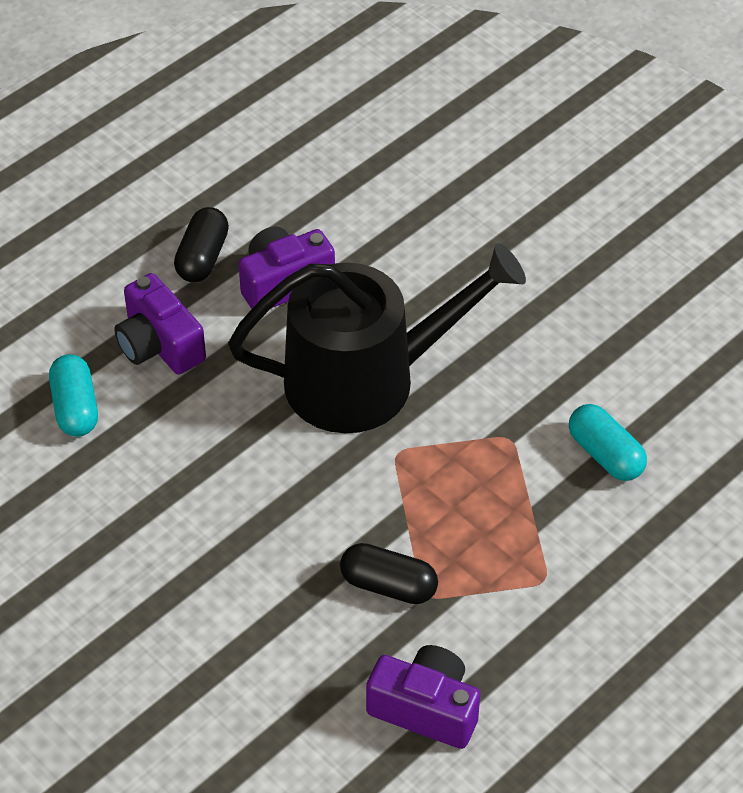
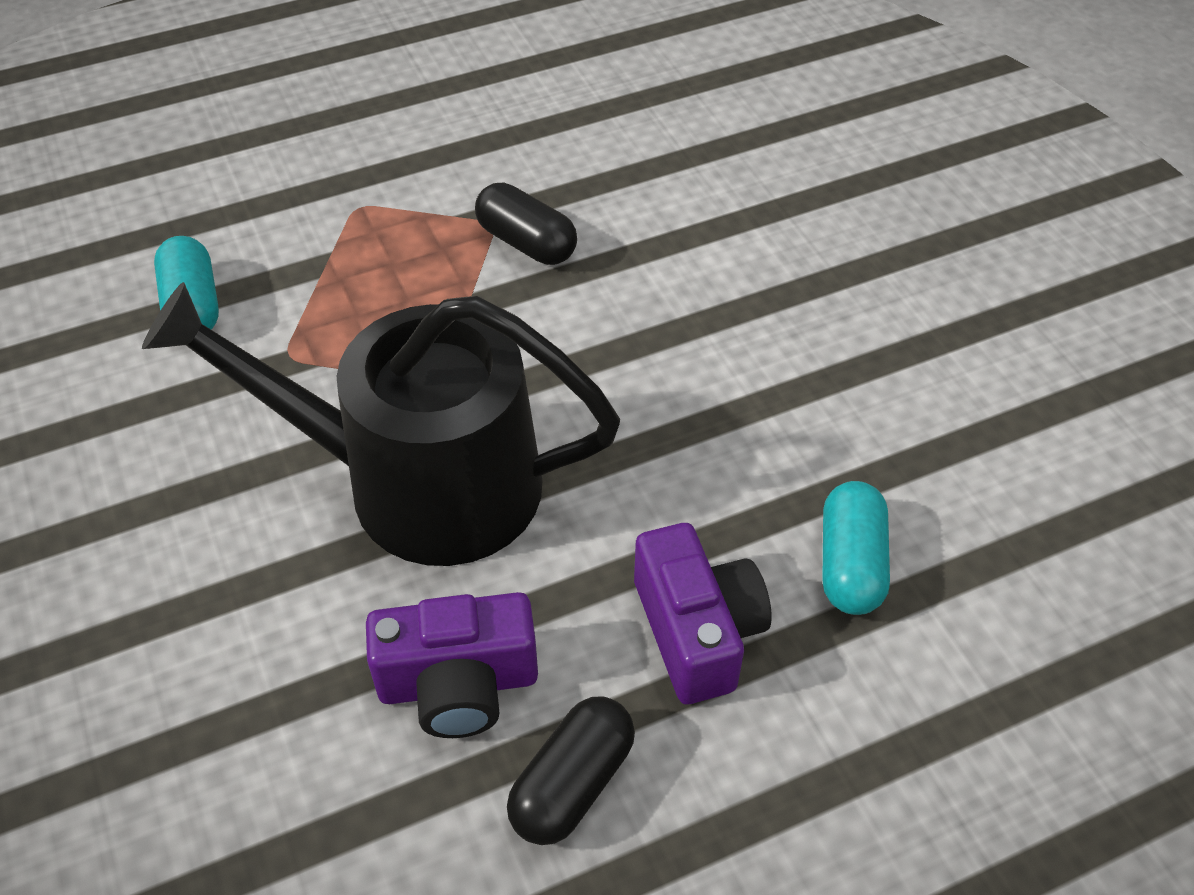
camera: 160 degrees left, 0 degrees up
purple camera [366,645,480,749] -> none

